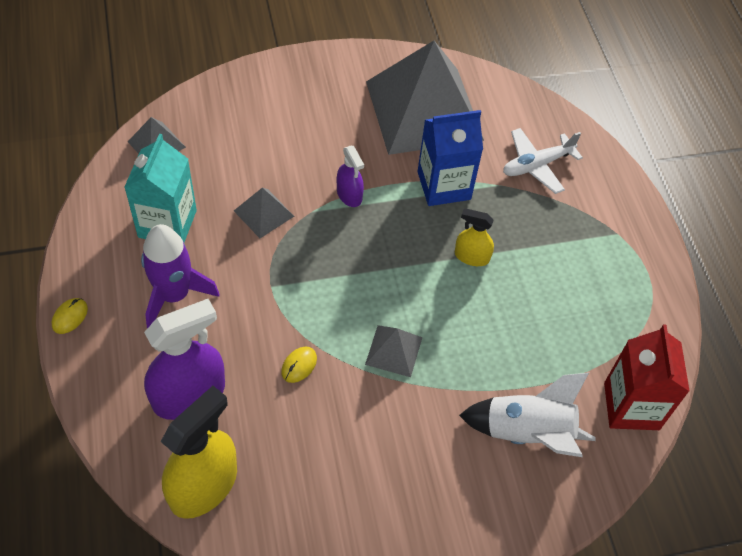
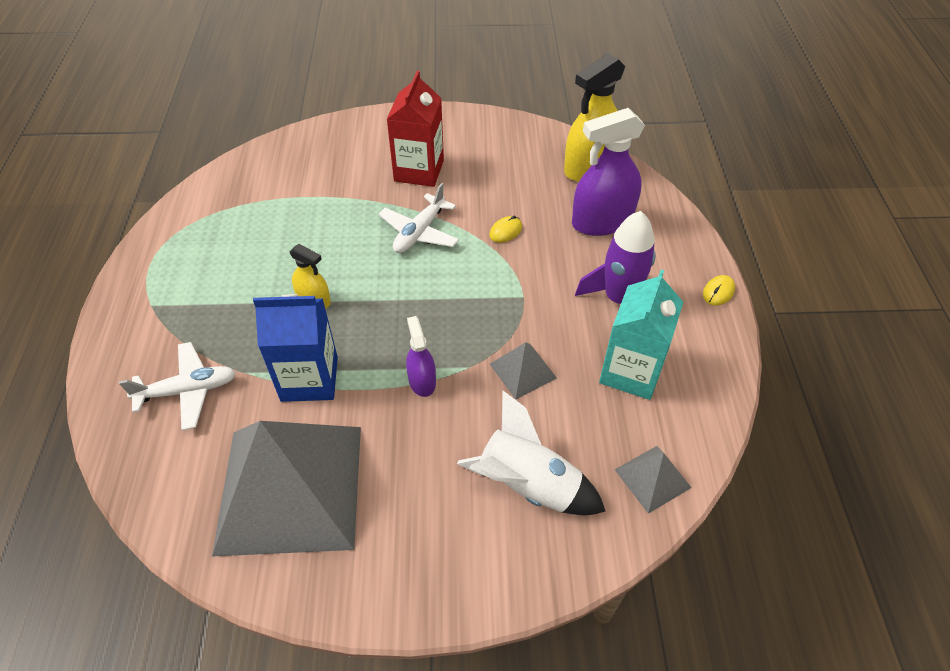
camera: 165 degrees left, 5 degrees down
grey pyramid [365,325,422,377] -> white plane [379,183,459,253]
white rocket [459,373,596,457] -> white rocket moved to [457,391,606,515]
red carton [604,325,690,430] -> red carton moved to [386,71,444,187]

